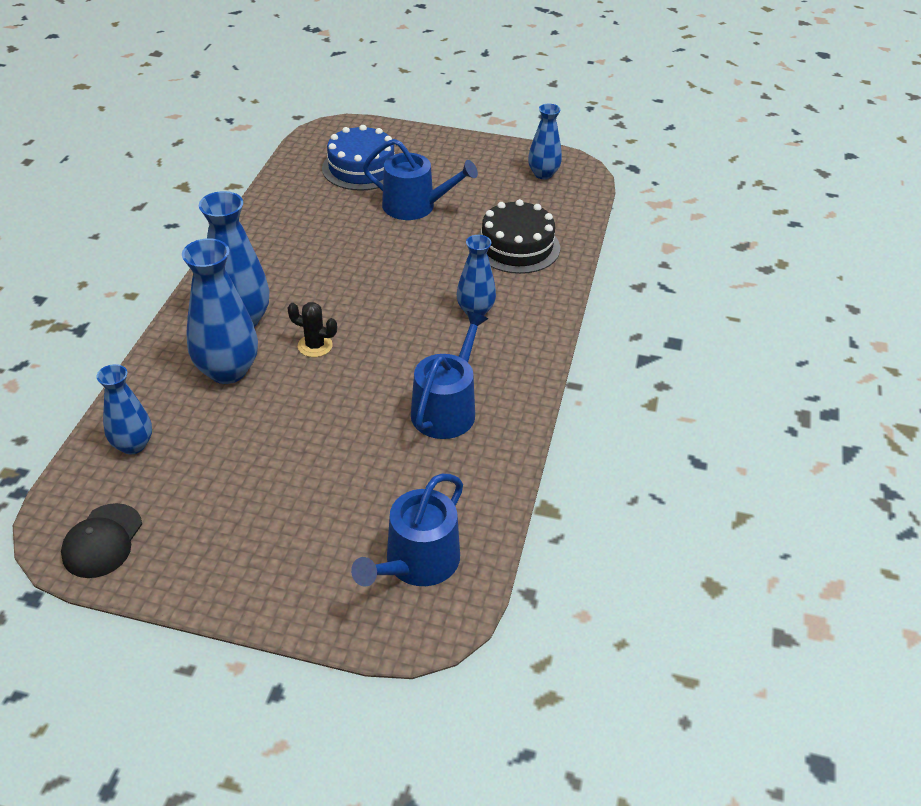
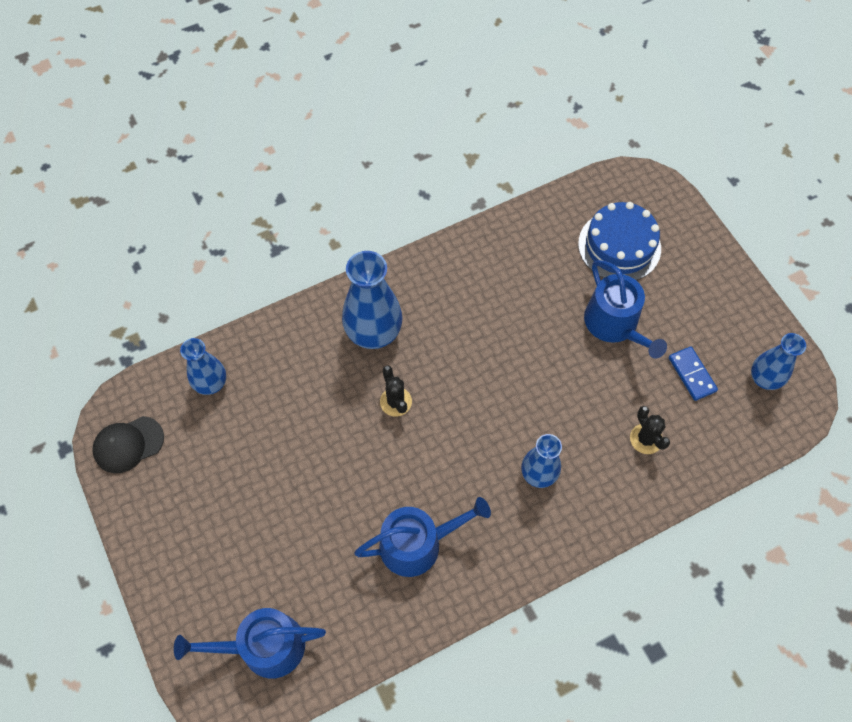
camera: 50 degrees right, 20 degrees up
blue vase [182,238,258,384] -> none
black cake [477,199,560,274] -> black cactus [630,406,670,454]
none -> blue domino [669,346,718,401]

